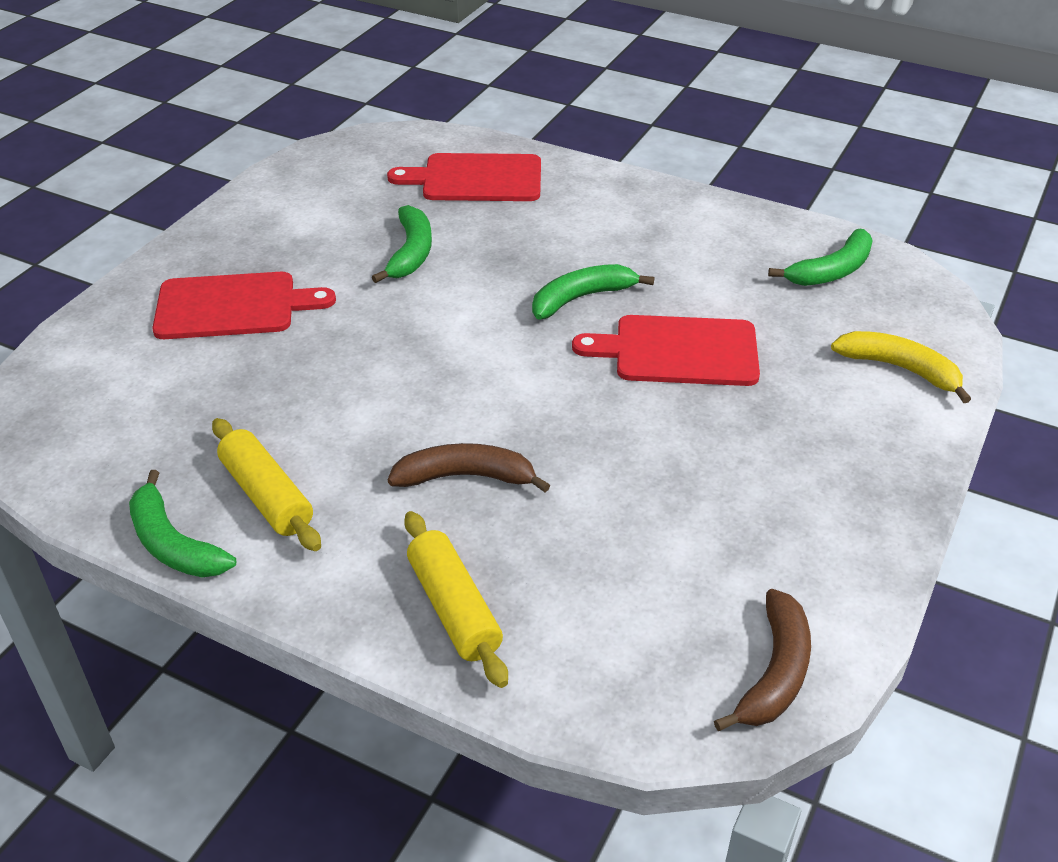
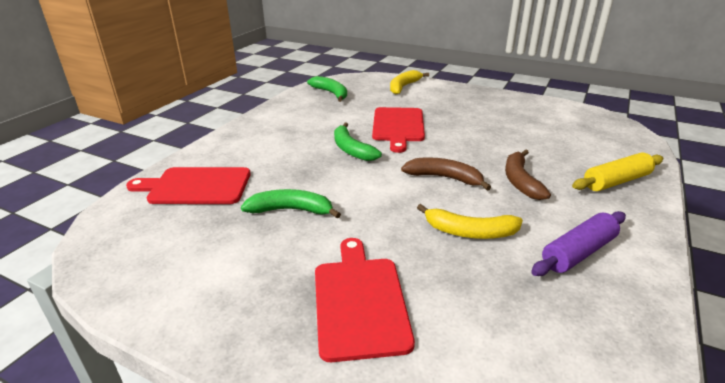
camera: 90 degrees left, 10 degrees down
green banana [129,470,236,577] -> none
yellow rolling pin [212,418,321,551] -> purple rolling pin [531,211,626,276]
red cutting board [387,153,541,201] -> red cutting board turned 90 degrees clockwise [126,167,251,204]
brown banana [714,588,811,731] -> brown banana moved to [401,157,491,191]
none -> yellow banana [417,204,523,239]

